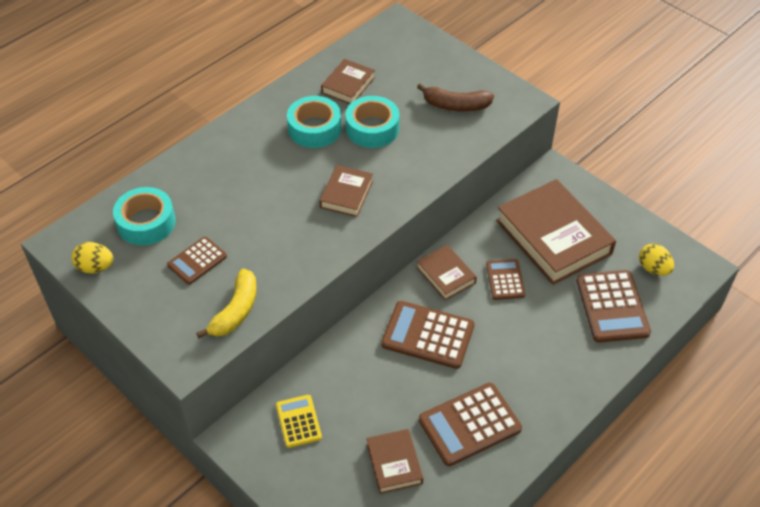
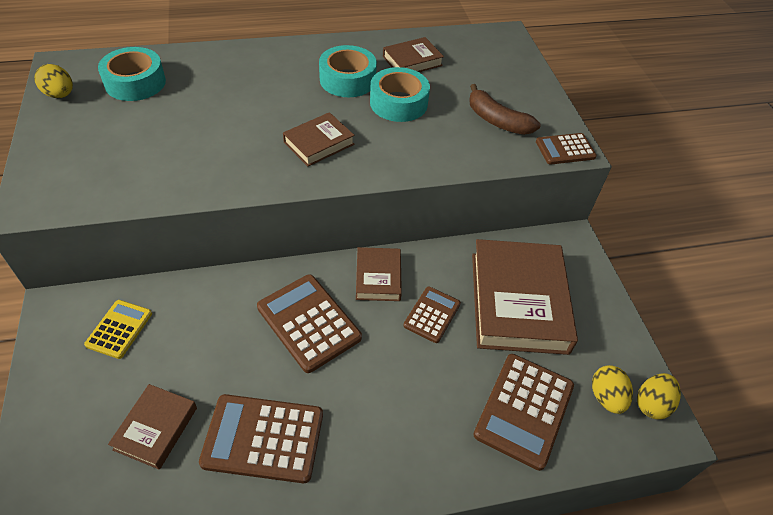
camera: 30 degrees right, 0 degrees up
brown calculator [167,237,227,284] -> brown calculator moved to [536,133,597,165]
yellow banana [196,269,257,339] -> none
none -> yellow egg [637,373,681,419]

